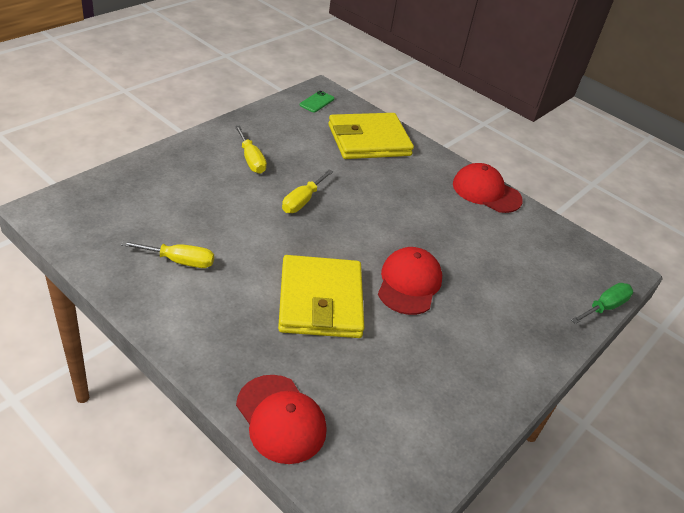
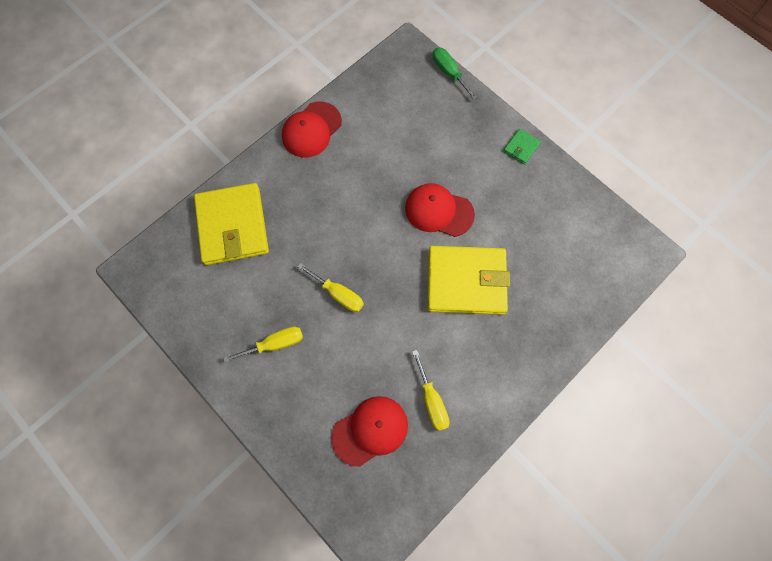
camera: 80 degrees left, 30 degrees up
yellow screwdriver [121,241,214,268] -> yellow screwdriver turned 150 degrees clockwise [412,350,450,431]
red cap [236,375,326,464] -> red cap moved to [331,396,408,467]
green phone [300,91,334,112] -> none
none -> green wallet [503,129,541,164]

